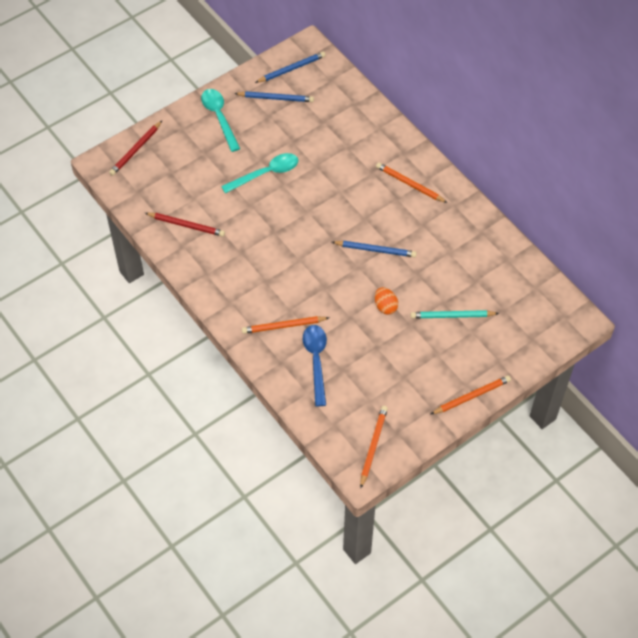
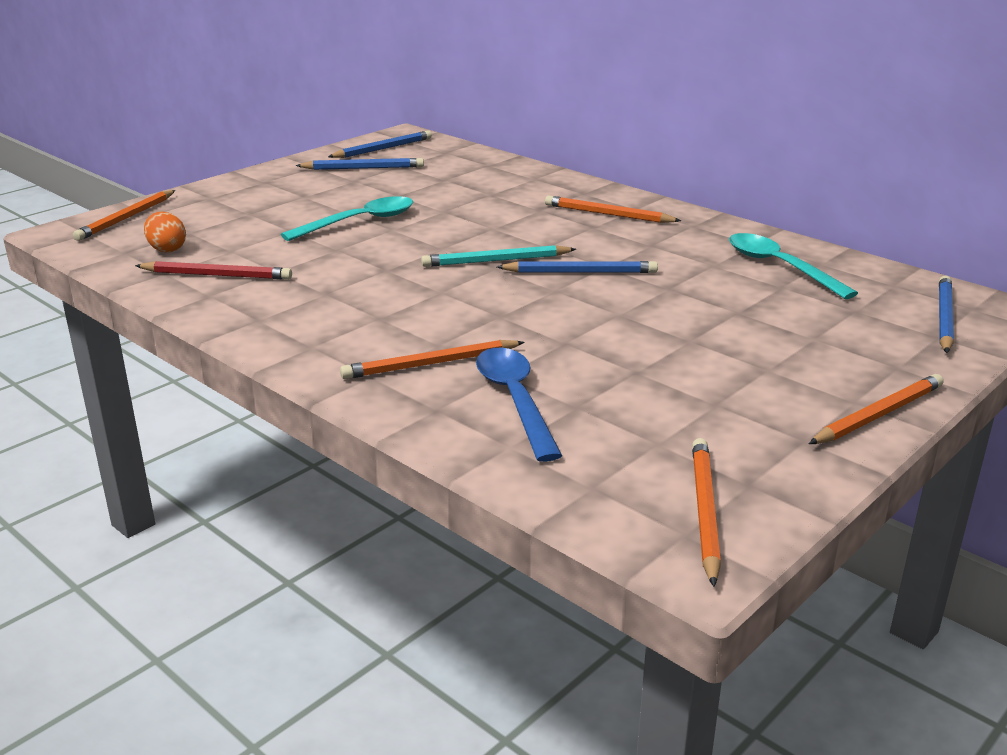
camera: 10 degrees left, 30 degrees down
red pencil [109,121,162,176] -> orange pencil [73,190,176,241]
turquoise spoon [201,89,240,152] -> turquoise spoon moved to [729,233,858,299]
orange egg [375,287,398,315] -> orange egg moved to [144,212,186,253]
turquoise pencil [411,310,499,318] -> turquoise pencil moved to [421,245,576,267]
none -> blue pencil [939,275,954,353]

